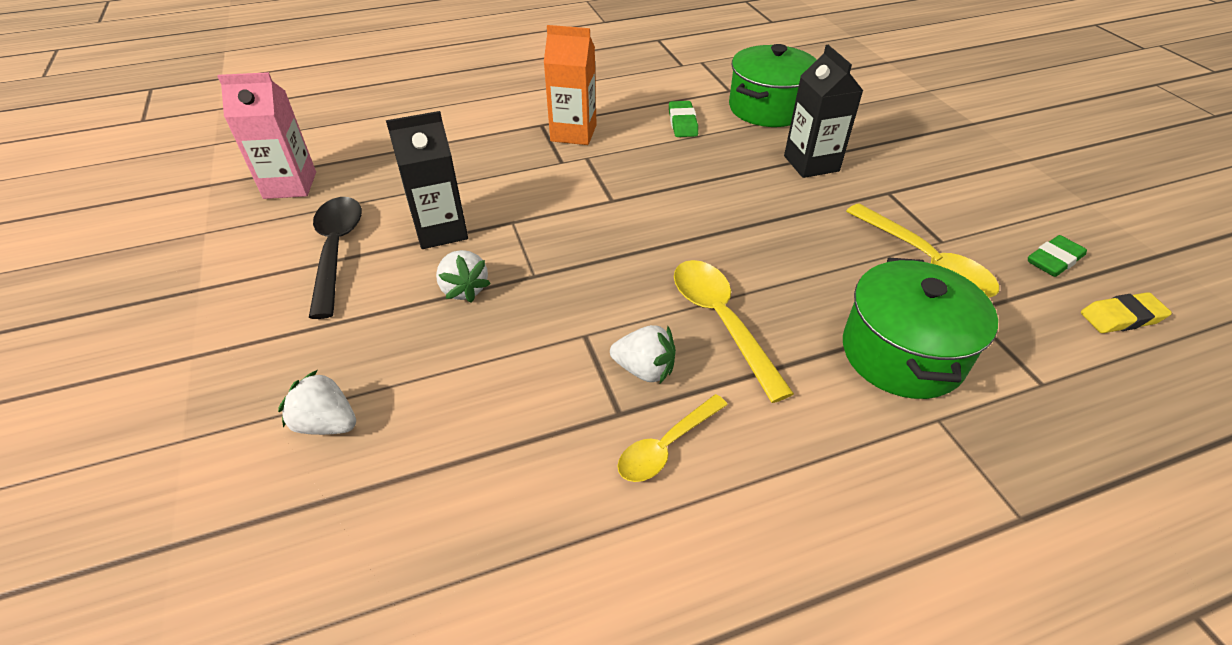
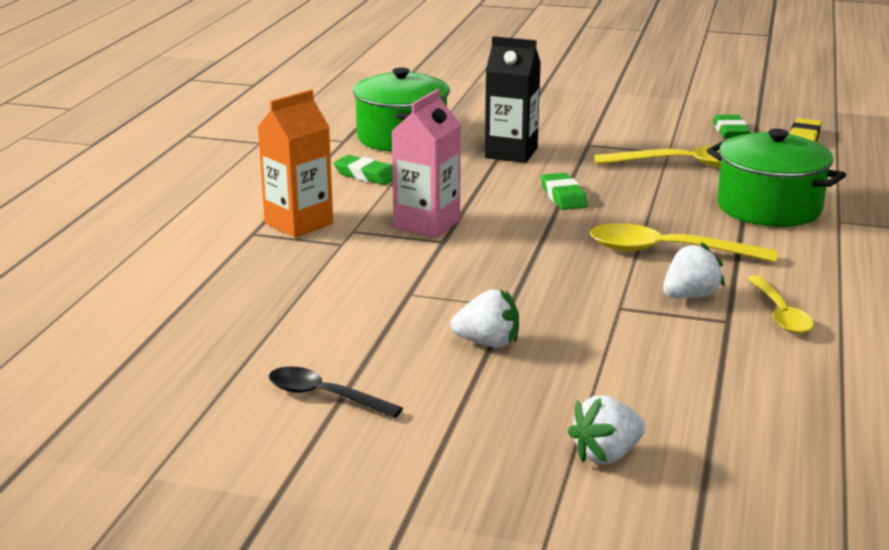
camera: 55 degrees left, 20 degrees down
pink carton [217,72,316,199] -> pink carton moved to [391,89,461,238]
black spoon [309,197,362,319] -> black spoon [269,366,403,418], size x0.64
black carton [386,111,468,249] -> none
none -> green eraser [541,172,588,210]

